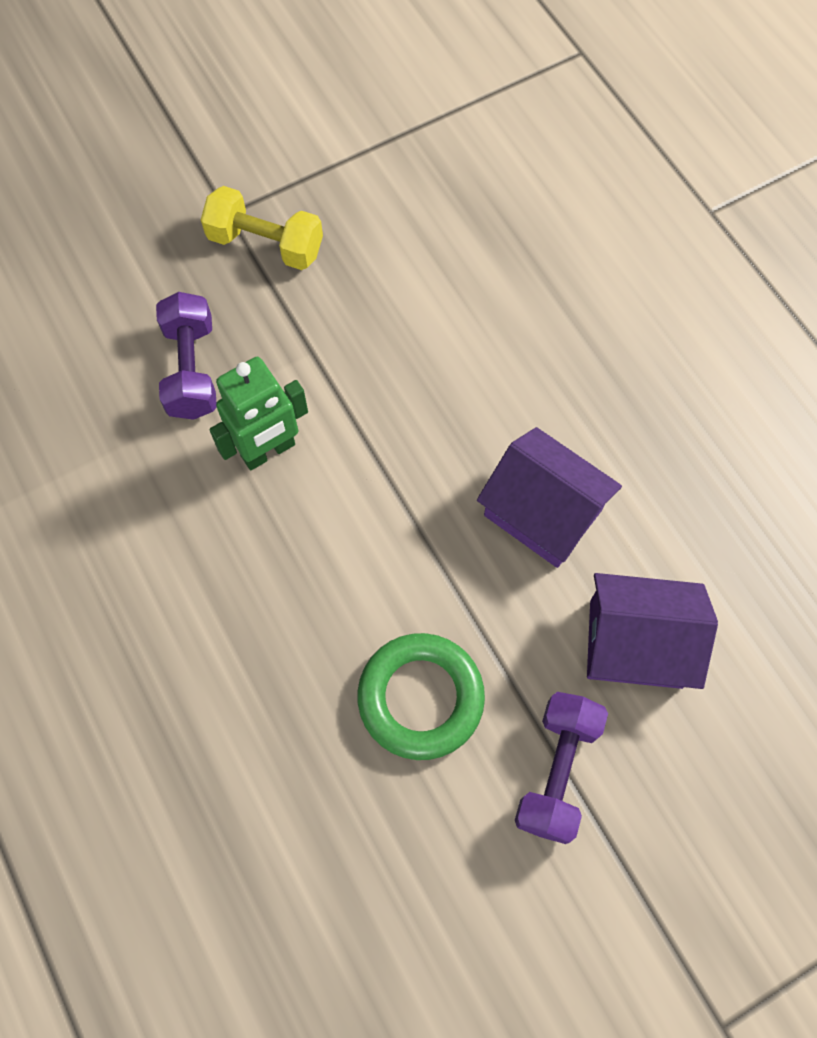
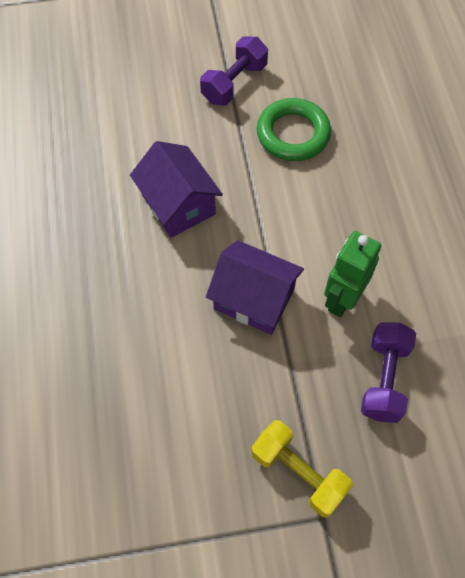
camera: 160 degrees left, 5 degrees down
green robot [210,357,308,470] -> green robot turned 45 degrees counterclockwise [324,231,381,317]
purple house [587,573,718,689] -> purple house moved to [206,240,304,335]

